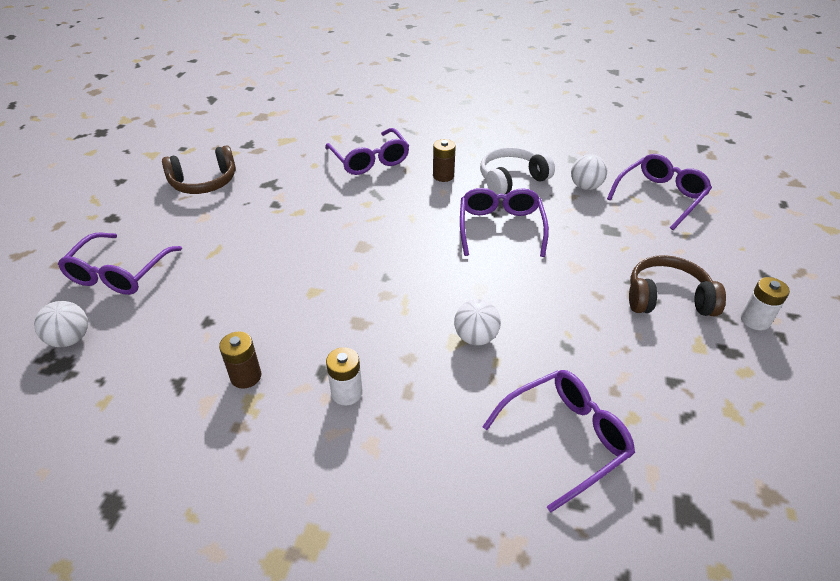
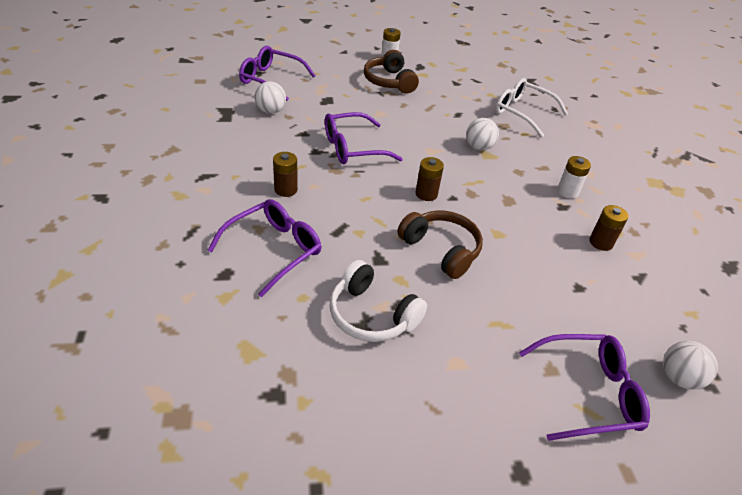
camera: 115 degrees left, 0 degrees up
brown headphones [162,145,236,194] -> brown headphones moved to [397,211,483,279]
white headphones [480,147,555,194] -> white headphones moved to [329,260,427,342]
purple glasses [482,370,635,512] -> white glasses [496,78,568,137]
none -> brown battery [416,157,444,201]

